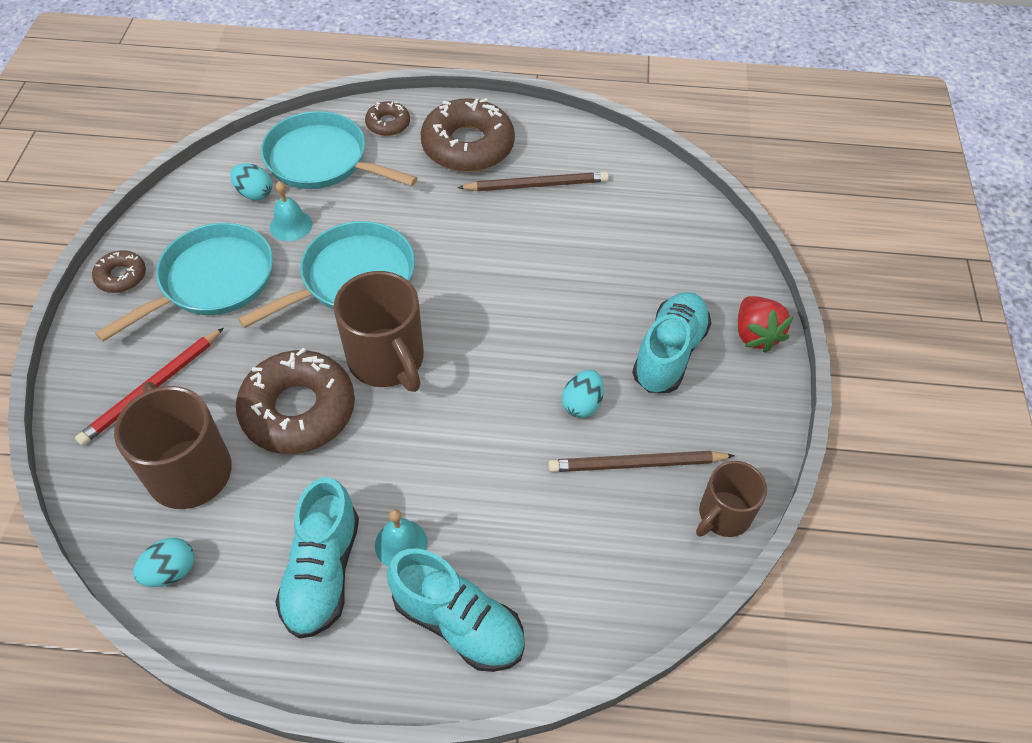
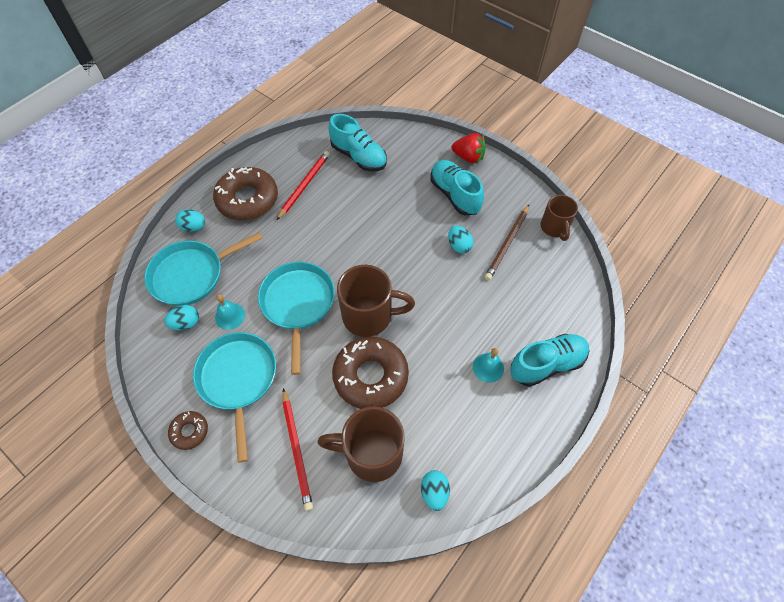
camera: 55 degrees left, 5 degrees up
turquoise shoe [275,477,359,639] -> turquoise shoe moved to [329,114,387,172]
brown donut [365,101,410,136] -> turquoise egg [175,209,205,232]
brown pencil [457,172,609,191] -> red pencil [277,151,330,220]

